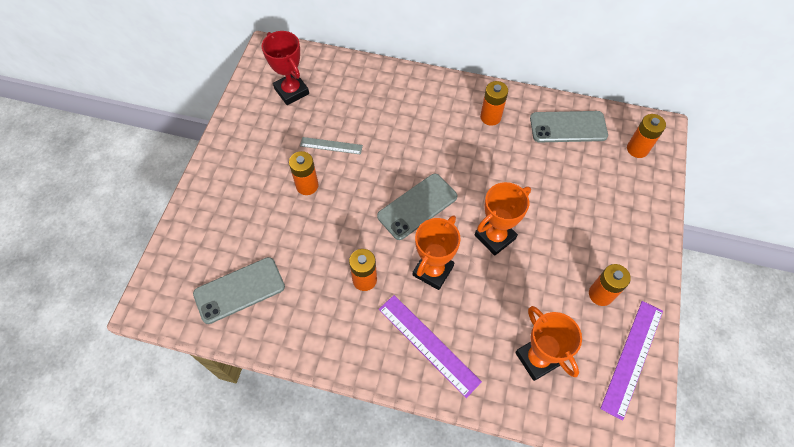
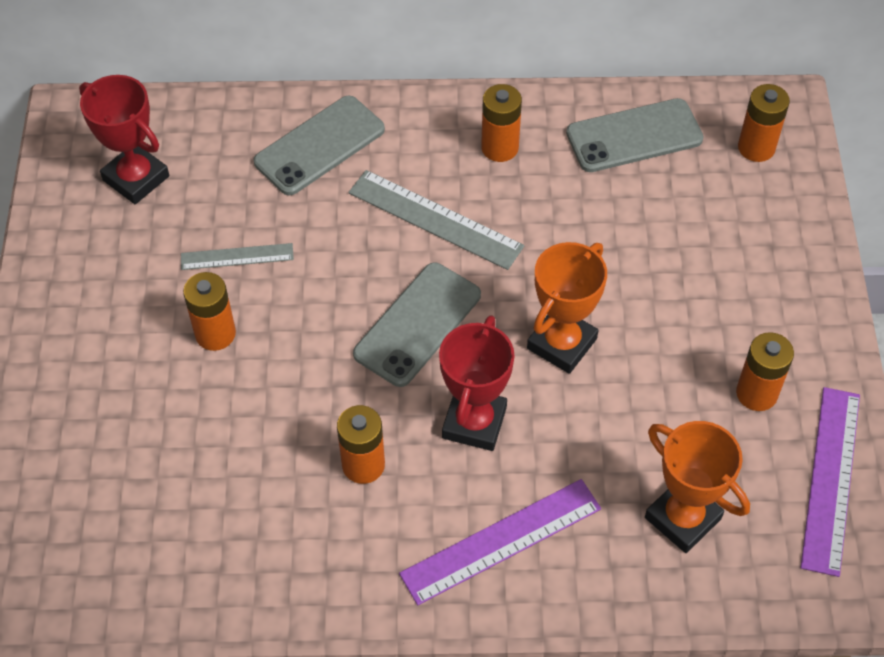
camera: 15 degrees left, 5 degrees down
grey phone [193,257,285,324] -> grey phone moved to [254,96,385,195]
purple ruler [379,295,482,398] -> purple ruler turned 60 degrees counterclockwise [399,479,601,605]
orange trophy [413,215,460,290] -> red trophy [439,315,514,451]
none -> grey ruler [348,170,524,270]

